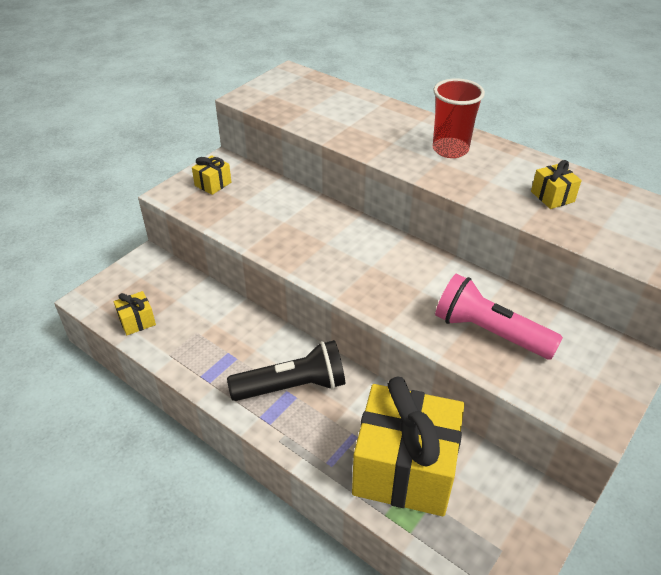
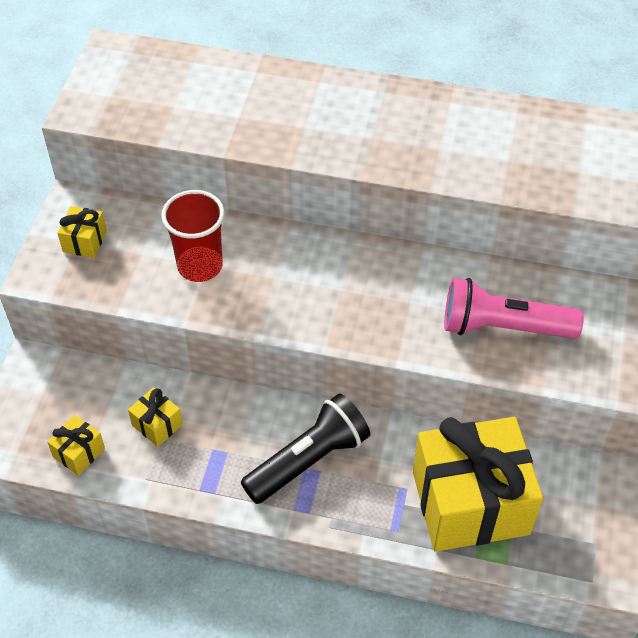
camera: 25 degrees left, 10 degrees up
red cup [433,78,485,158] -> red cup moved to [161,190,225,282]
yellow gift [531,160,582,209] -> yellow gift moved to [128,387,183,447]

